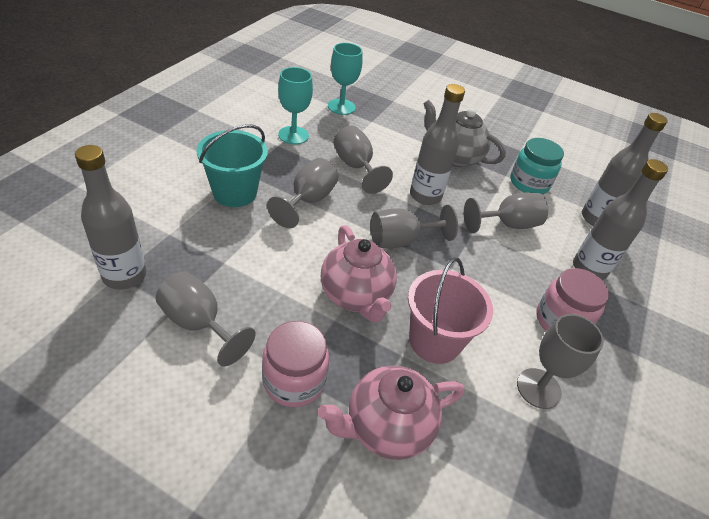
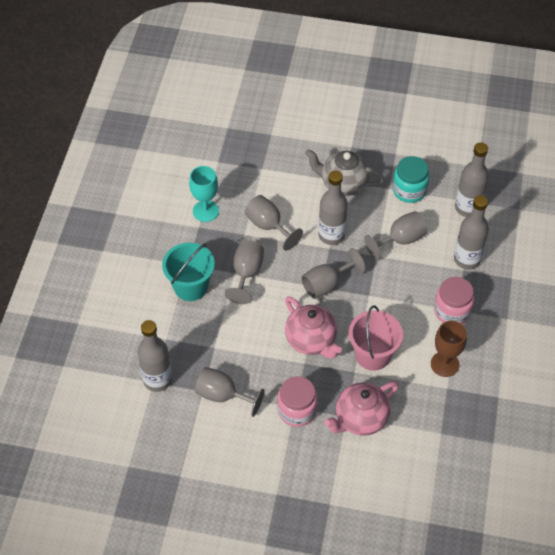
camera: 10 degrees left, 10 degrees up
turquoise goblet [328,43,362,115] -> none
grey goblet [517,314,604,409] -> brown goblet [431,321,467,377]

